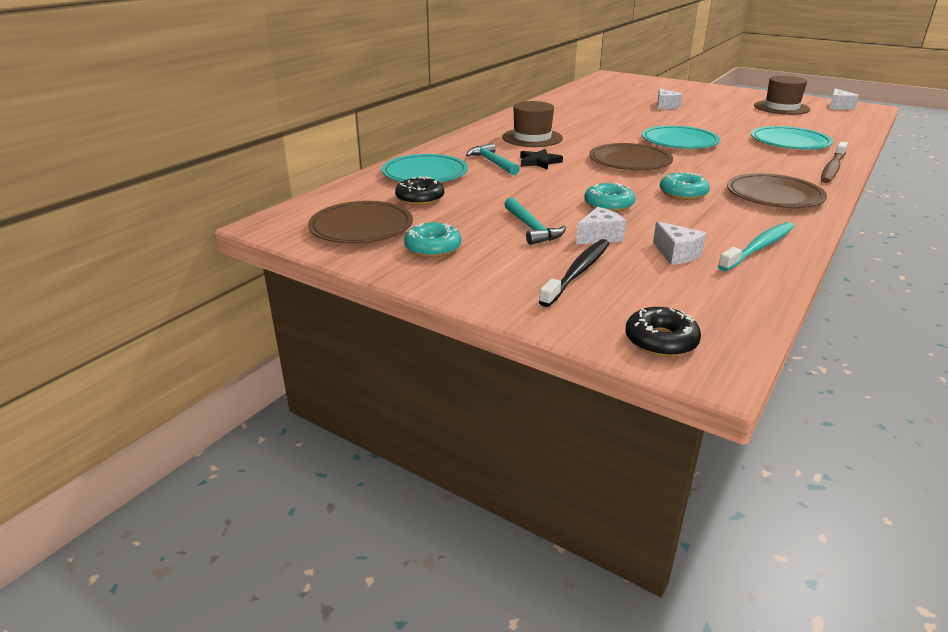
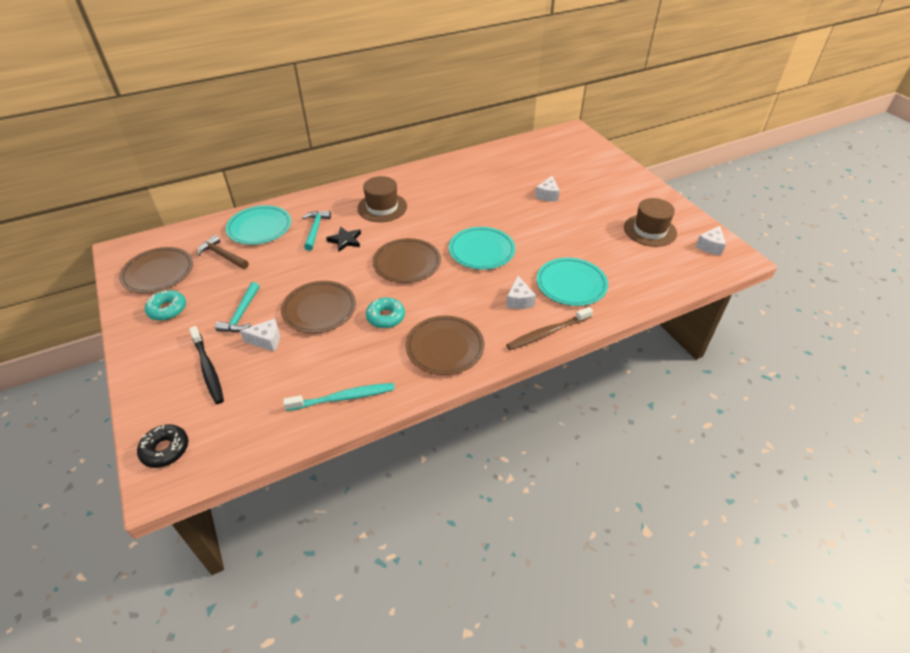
camera: 30 degrees right, 15 degrees up
black donut [395,176,444,206] -> brown hammer [198,235,249,269]
black toothbrush [539,239,610,307] -> black toothbrush turned 90 degrees clockwise [189,326,224,404]
turquoise donut [584,183,635,212] -> brown plate [281,281,356,333]
white cheese [653,221,706,265] -> white cheese moved to [506,276,536,309]

